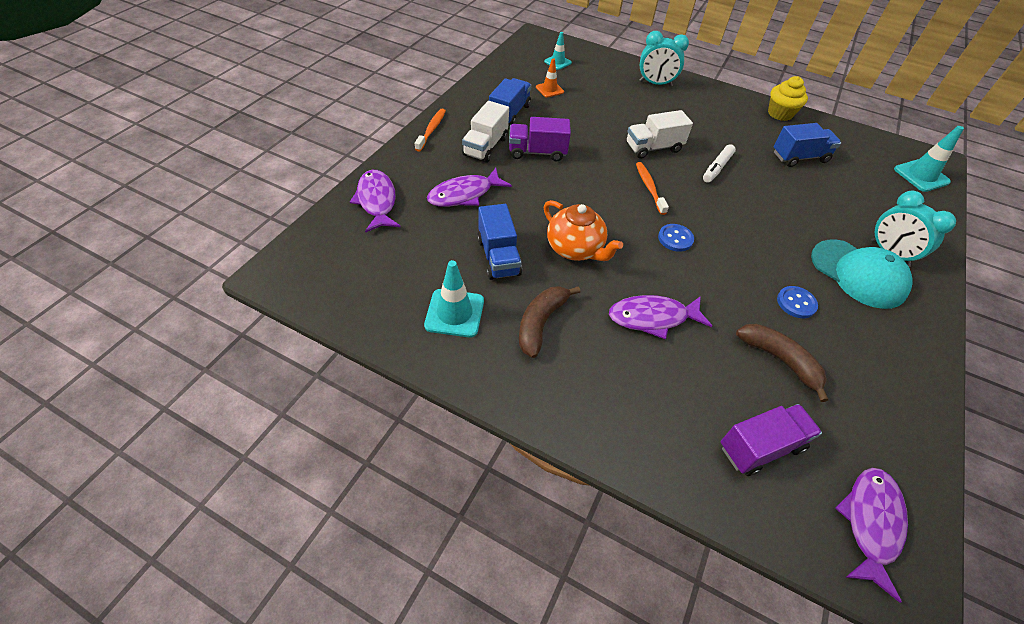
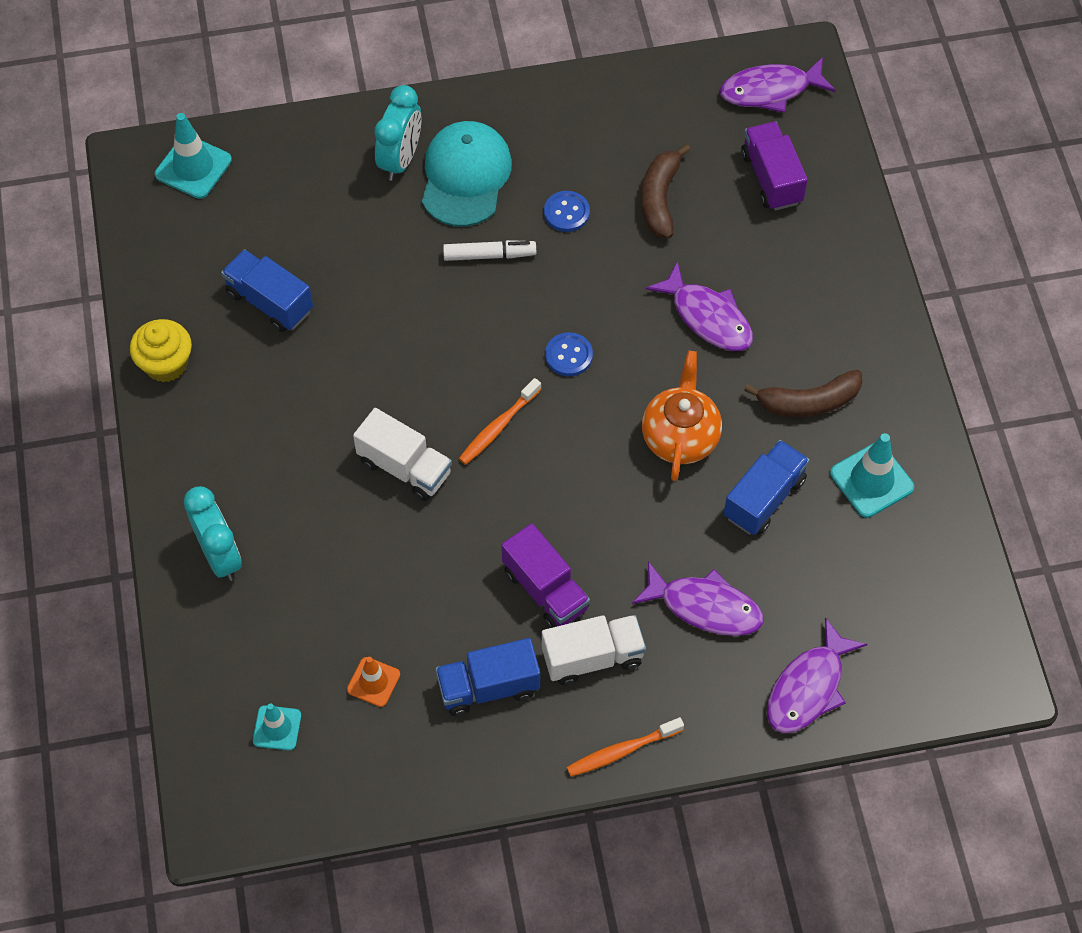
camera: 125 degrees left, 10 degrees up
white marker [703,144,736,183] -> white marker moved to [443,240,536,261]
purple truck [721,404,822,476] -> purple truck turned 45 degrees clockwise [741,121,808,211]

